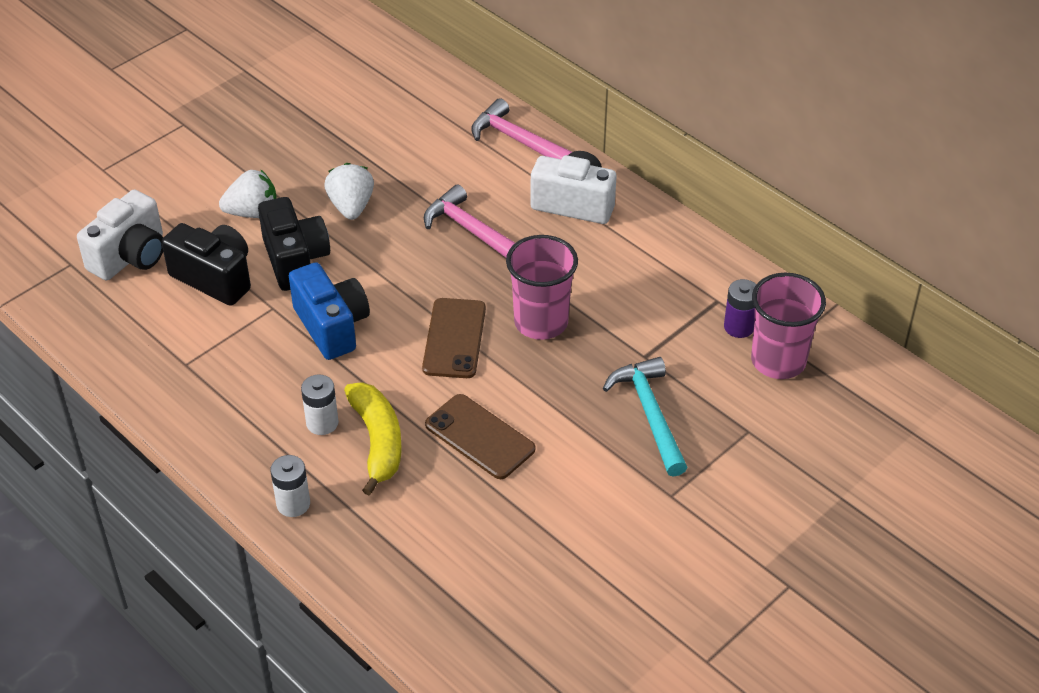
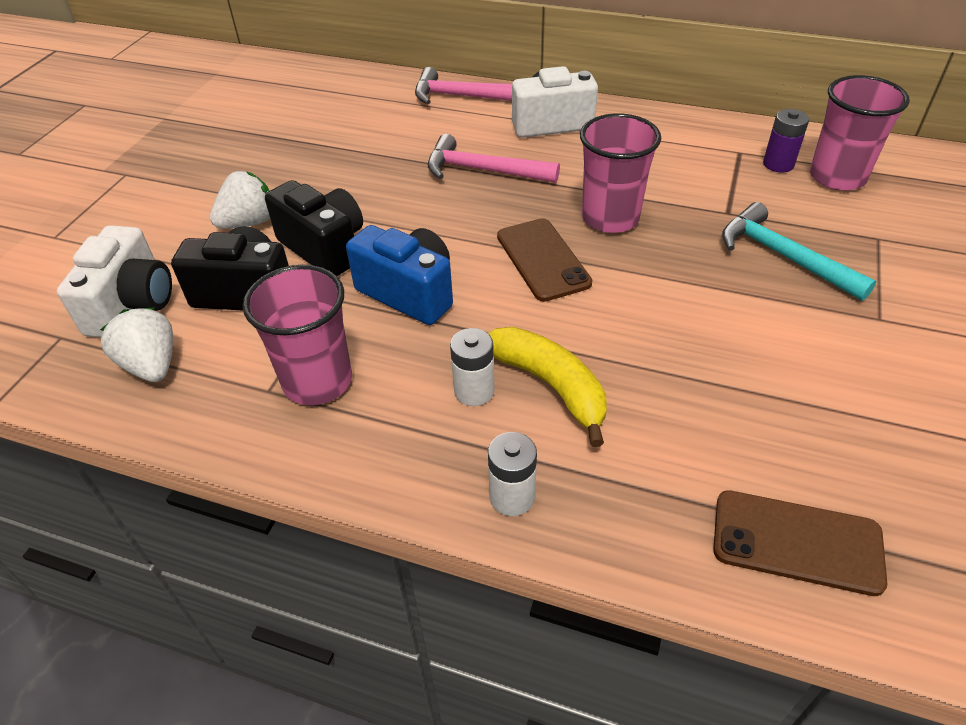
camera: 25 degrees left, 0 degrees up
white strawberry [324,163,374,220] -> white strawberry moved to [100,307,173,382]
brown phone [425,394,536,479] -> brown phone moved to [713,490,887,596]
none -> pink cup [243,265,352,405]

